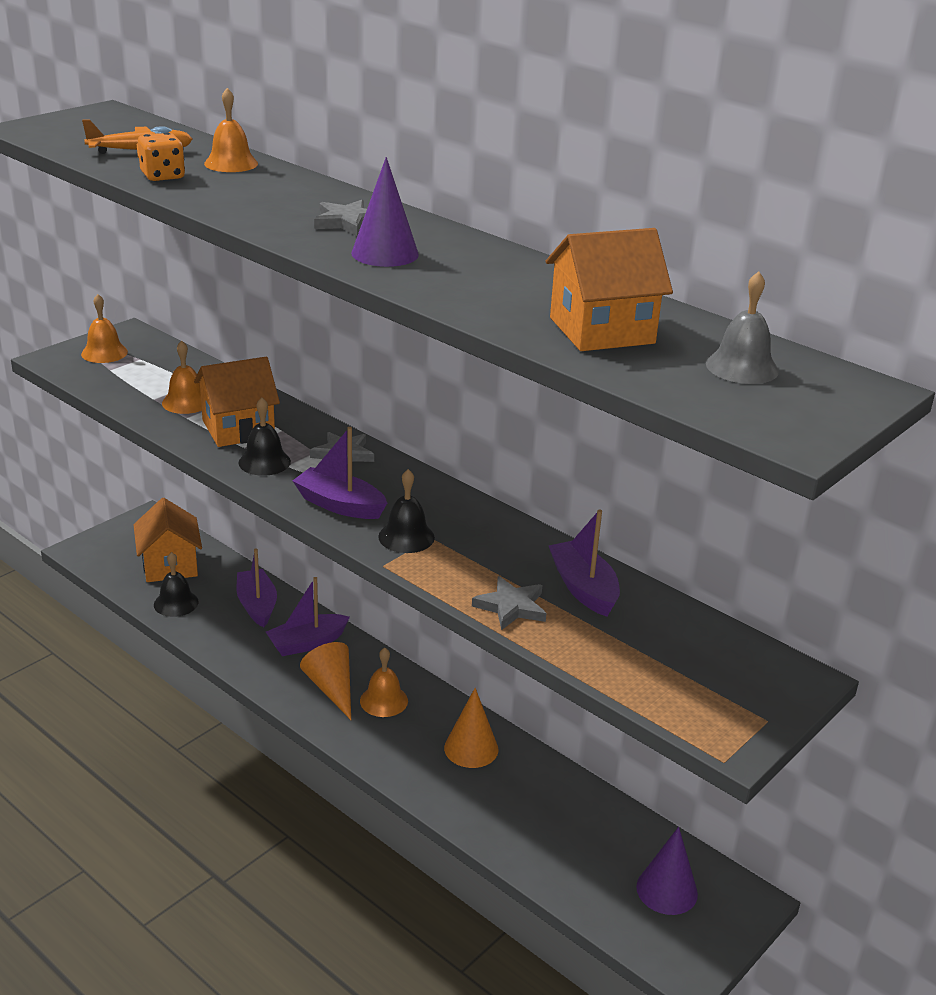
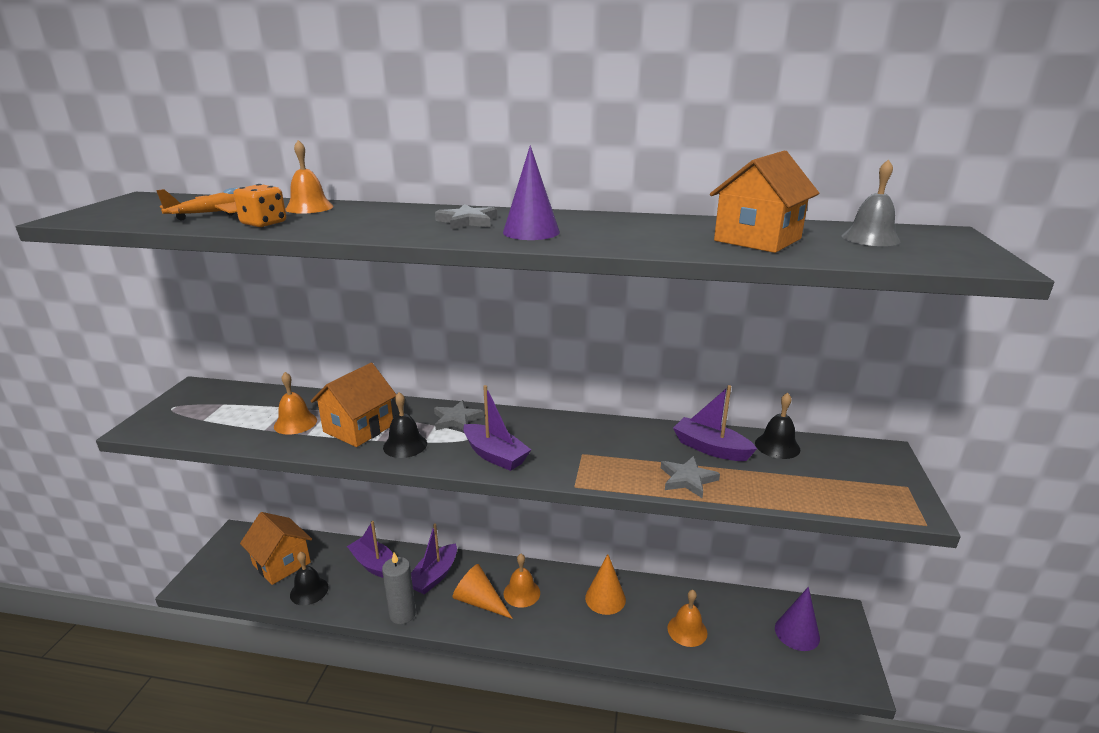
camera: 30 degrees left, 5 degrees down
orange bell [81,294,128,363] -> orange bell moved to [667,590,708,647]
purple boat [292,427,387,519] -> purple boat turned 135 degrees counterclockwise [463,385,531,471]
black bell [378,469,435,553] -> black bell moved to [755,393,800,459]
none -> grey candle [382,552,416,624]

